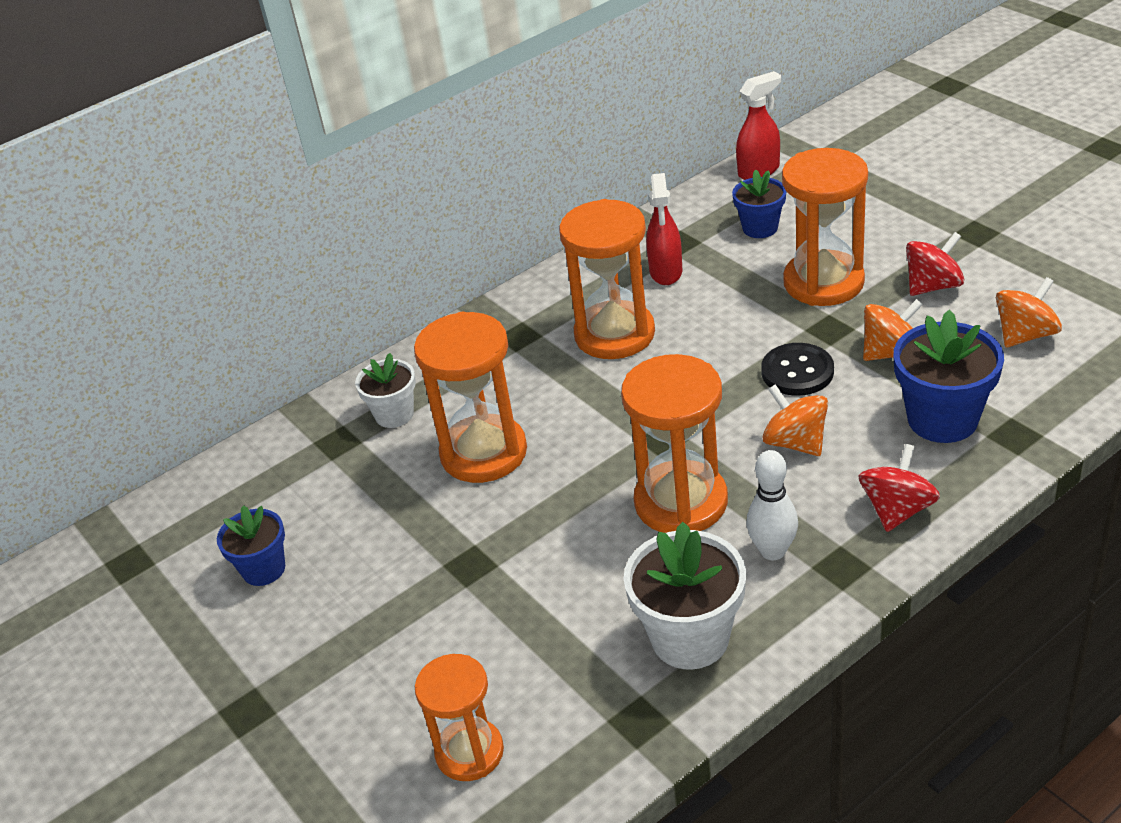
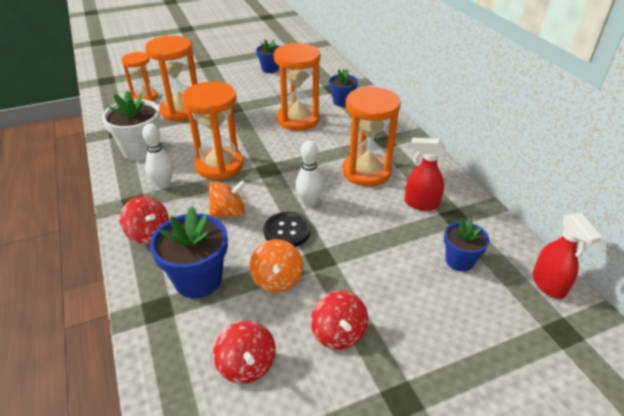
camera: 100 degrees right, 0 degrees up
white flower pot [355,353,416,428] -> blue flower pot [329,69,358,107]
orange hourglass [782,148,868,306] -> orange hourglass moved to [145,36,198,121]
orange spinning top [996,277,1062,348] -> red spinning top [213,321,276,384]
none -> white bowling pin [296,140,323,207]

